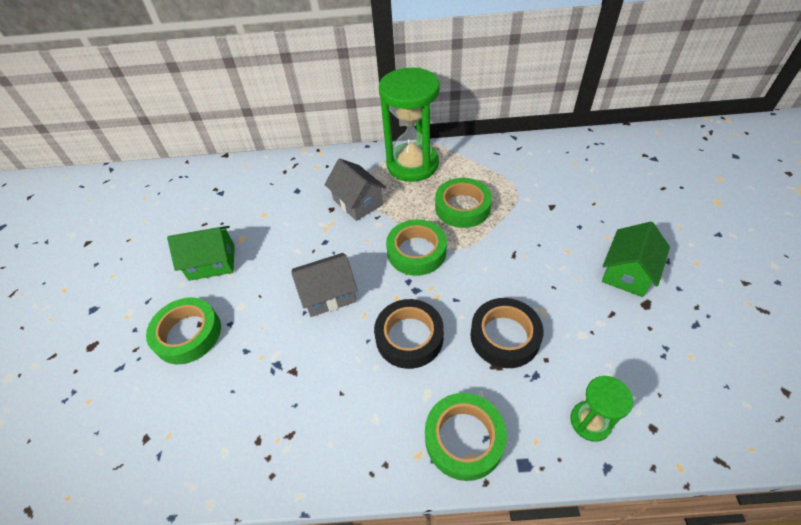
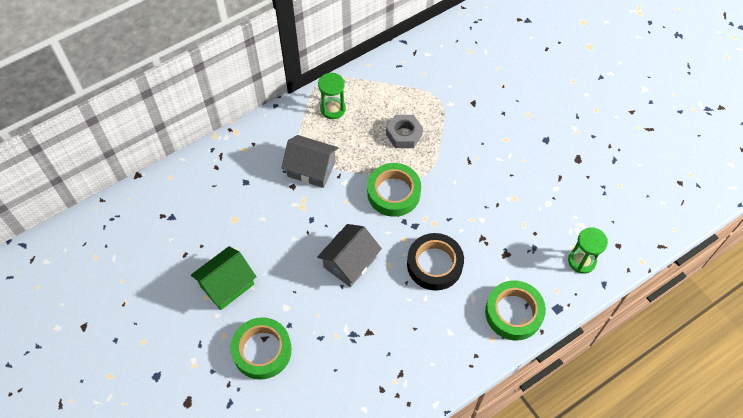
camera: 35 degrees left, 10 degrees up
green hourglass [379,67,440,182] -> green hourglass [318,73,346,119], size x0.48
green tape [435,178,492,228] -> grey nut [386,115,423,148]
black tape [471,298,544,368] -> none
green house [602,222,670,297] -> none

